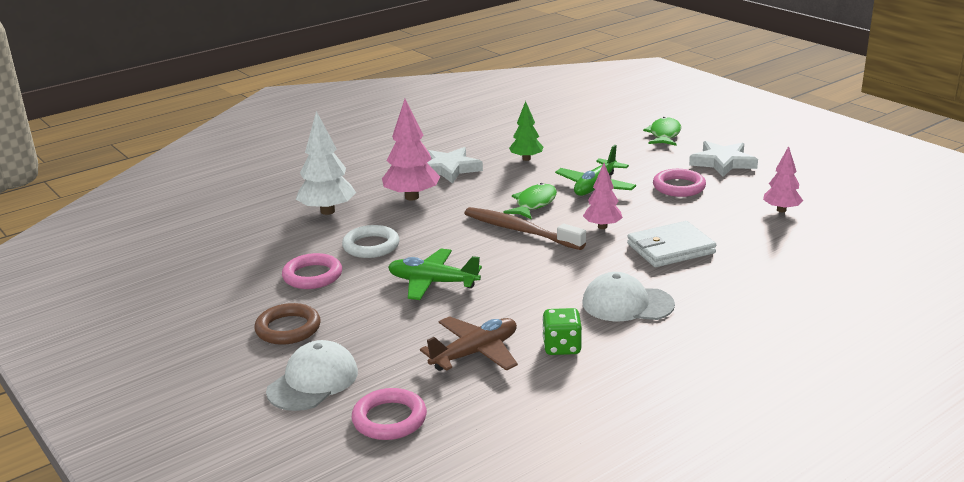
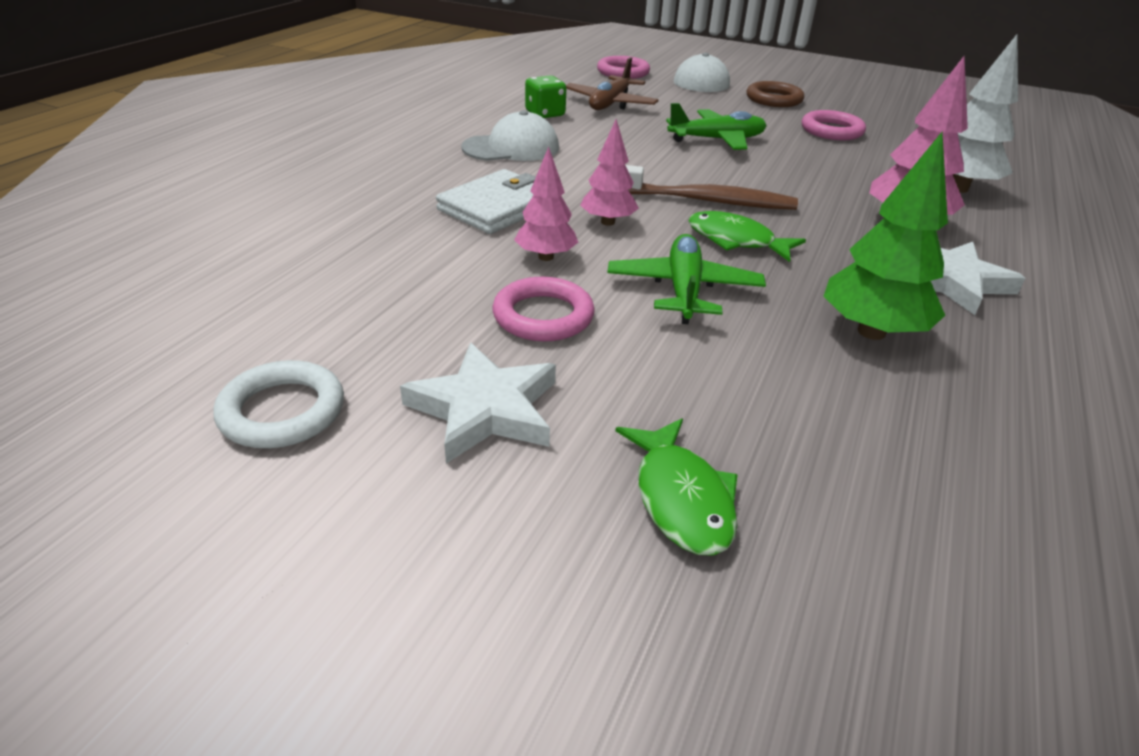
camera: 150 degrees right, 10 degrees up
white ring [342,225,400,258] -> white ring moved to [213,360,344,448]
green fish [503,183,557,219] -> green fish turned 120 degrees clockwise [688,211,806,262]
green tree [509,101,543,161] -> green tree [824,132,948,340], size x1.59
pink tree [763,146,803,212] -> pink tree moved to [514,146,578,261]

